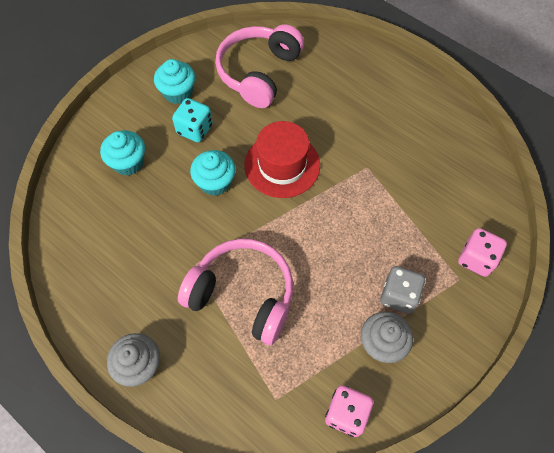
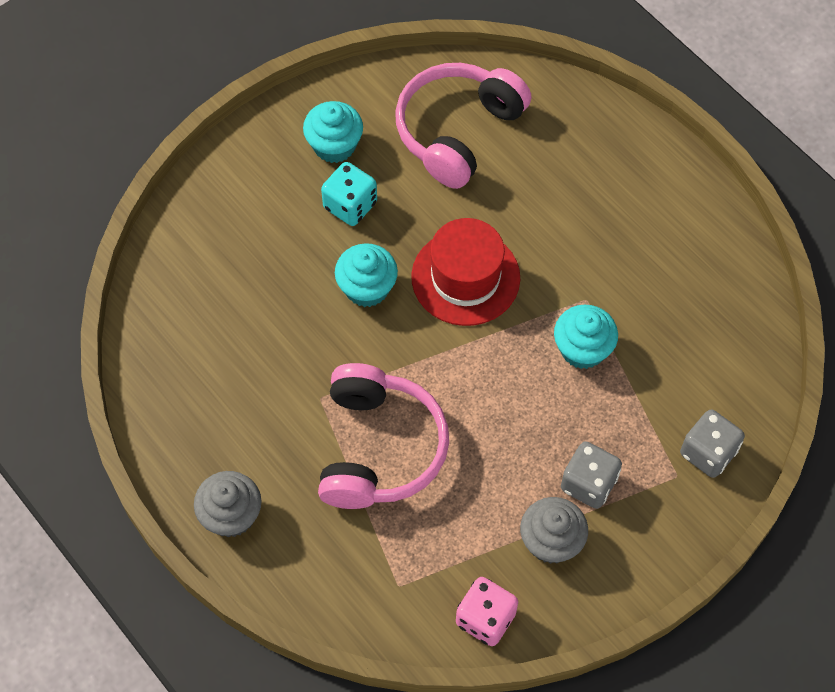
camera: 10 degrees right, 0 degrees up
turquoise cupcake [100,130,145,176] -> turquoise cupcake moved to [554,305,618,369]
pink headphones [178,239,293,345] -> pink headphones turned 60 degrees clockwise [318,363,449,509]
pink dice [458,228,507,277] -> grey dice [680,410,745,478]

